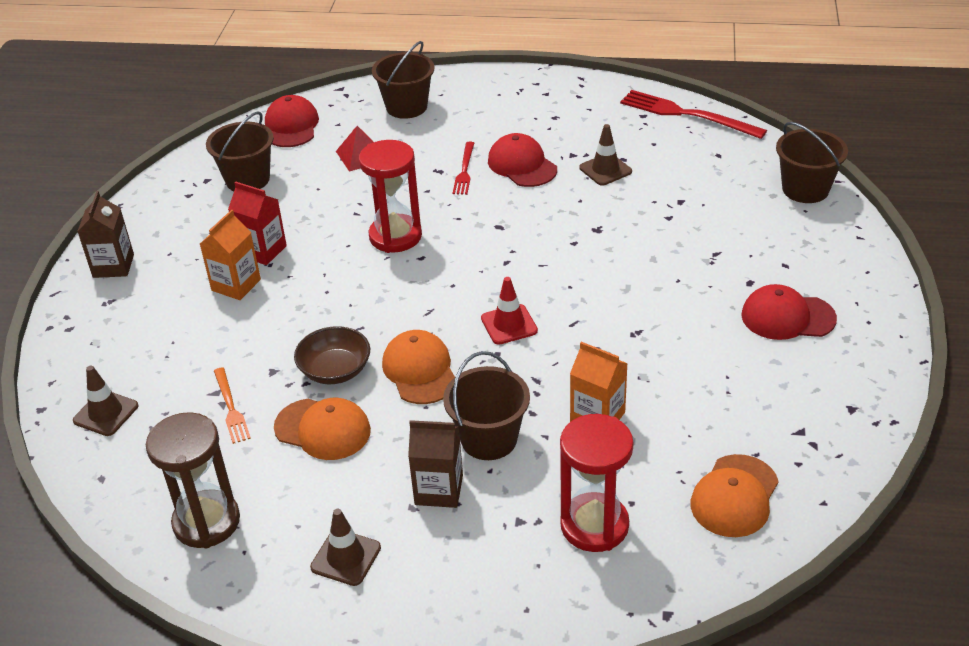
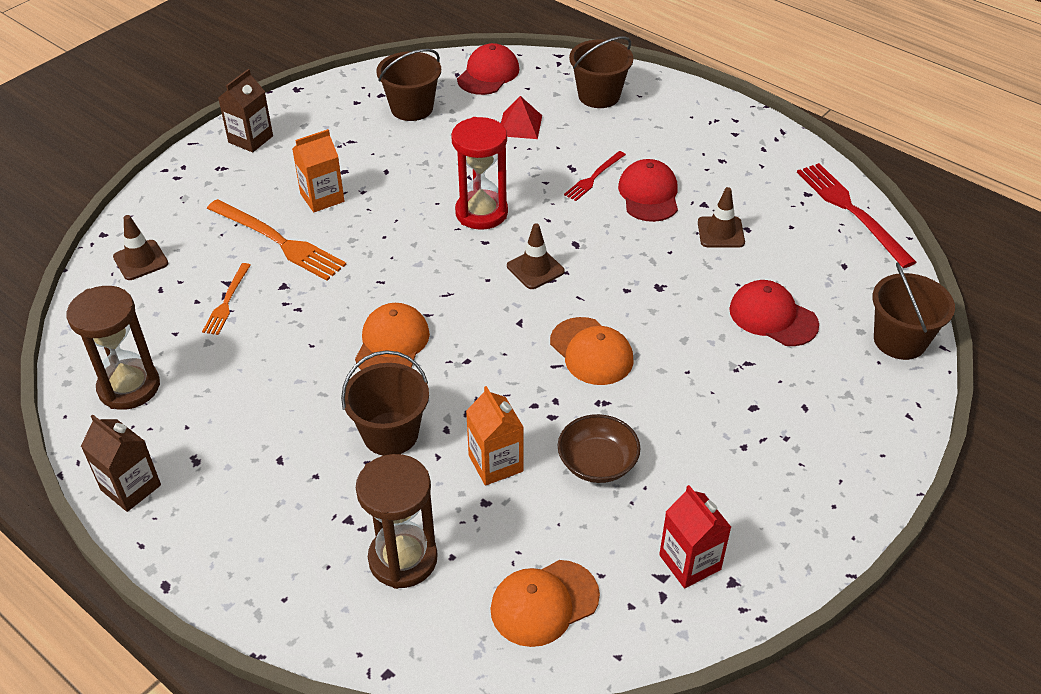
camera: 30 degrees right, 5 degrees up
red carton [228,181,287,265] -> red carton moved to [659,485,731,588]
orange cap [274,398,371,460] -> orange cap moved to [550,317,634,385]
brown bowl [294,326,370,384] -> brown bowl moved to [558,414,641,483]
brown traffic cone [310,509,381,586] -> brown traffic cone moved to [507,223,565,289]
brown carton [408,420,463,508] -> brown carton moved to [81,415,161,512]
red traffic cone [481,277,538,345] -> none
red hourglass [560,414,634,552] -> brown hourglass [356,454,438,589]
red cap [741,284,837,340] -> red cap moved to [729,280,819,346]
none -> orange fork [207,199,347,281]

